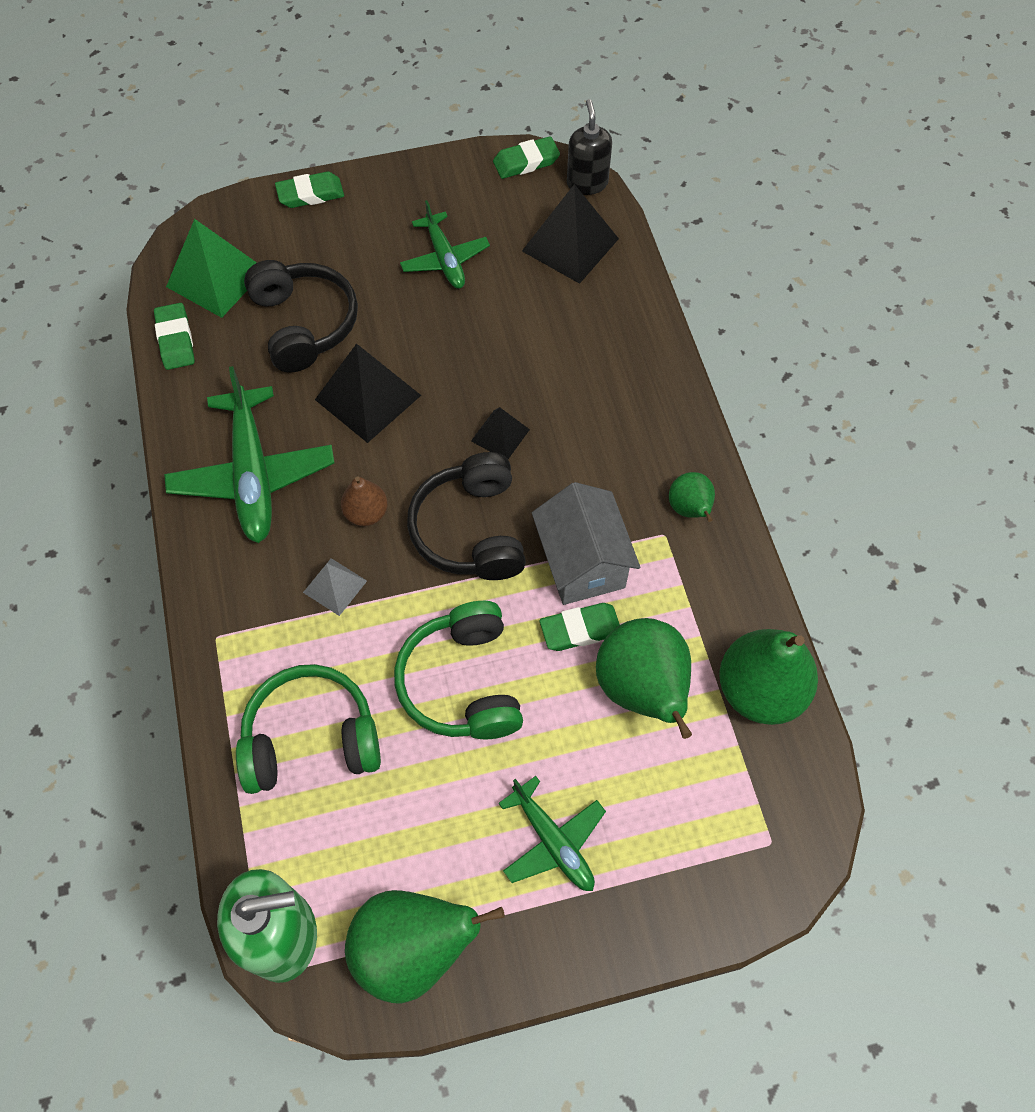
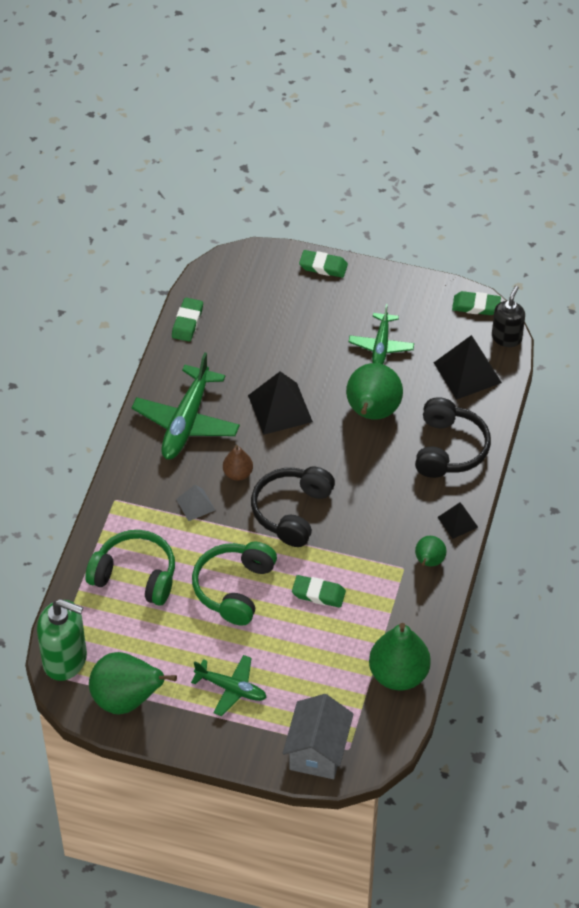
camera: 30 degrees right, 10 degrees down
green pyramid [166,219,257,318] -> none
black headphones [244,260,358,373] -> black headphones moved to [415,397,491,478]
black pyramid [471,407,530,459] -> black pyramid moved to [438,502,478,539]
green plane [498,776,606,891] -> green plane turned 60 degrees counterclockwise [191,655,267,716]
grey house [532,482,640,605] -> grey house moved to [283,694,354,779]
green pear [596,618,692,739] -> green pear moved to [346,363,403,420]

